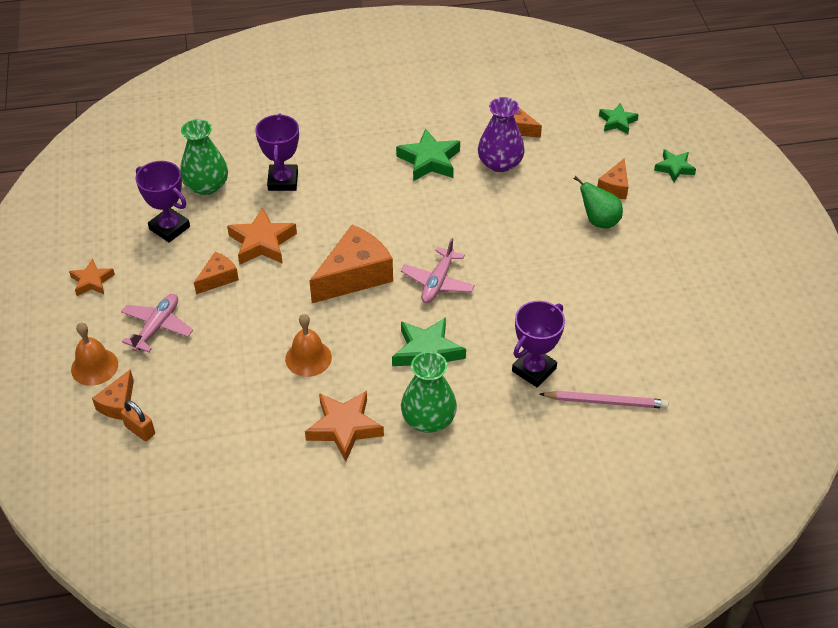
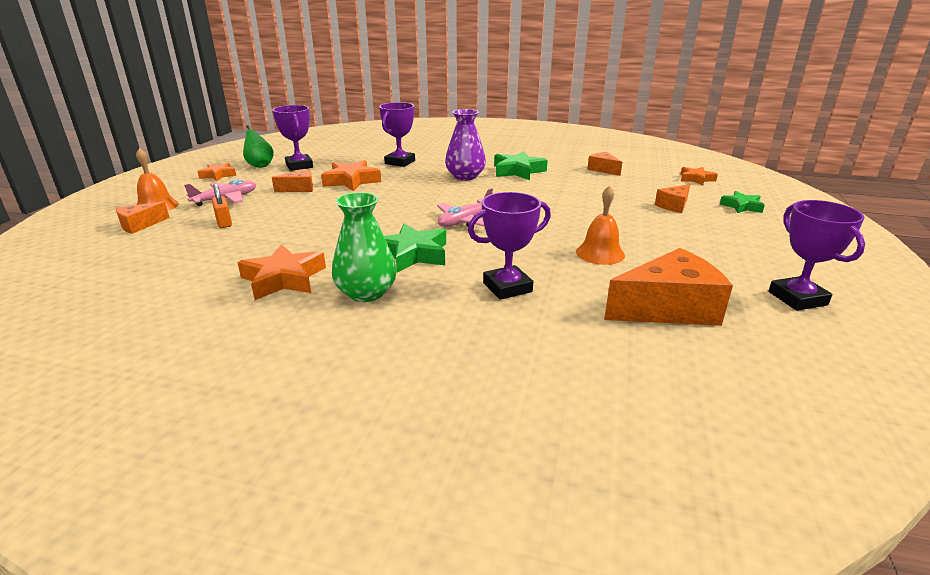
camera: 25 degrees right, 20 degrees down
orange padlock [121,400,155,441] -> orange padlock moved to [212,184,232,228]
green vase [180,119,228,195] -> none
orange bell [285,314,332,377] -> orange bell moved to [576,185,625,265]
orange cheese [310,224,393,303] -> orange cheese moved to [604,248,733,326]
purple vase [478,97,525,172] -> purple vase moved to [445,109,486,180]
pink pencil [540,391,668,409] -> none
green pear [574,176,623,229] -> green pear moved to [243,125,274,168]
green star [599,103,639,134] -> orange star [680,167,718,185]
none -> purple trophy [768,200,865,311]

